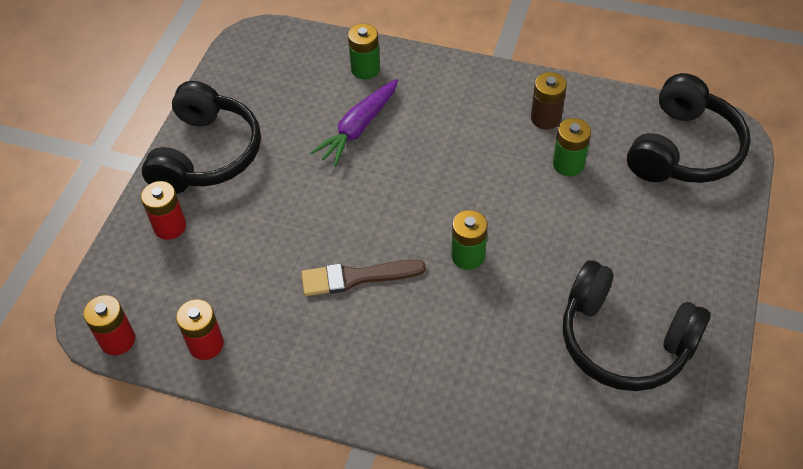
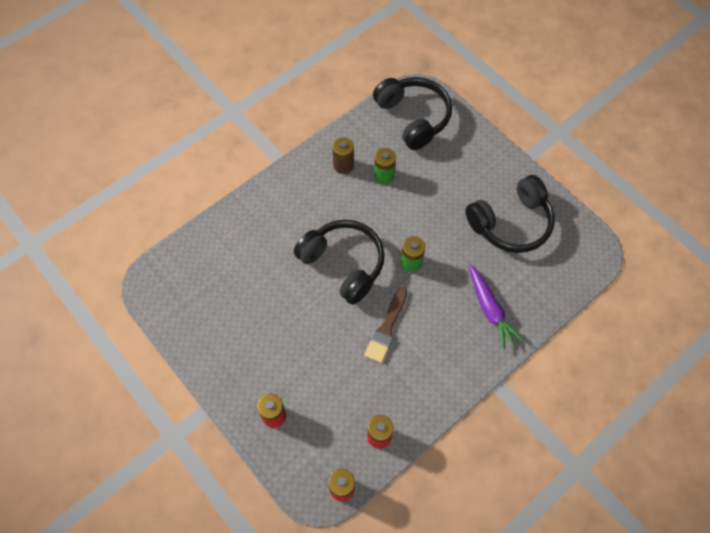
camera: 60 degrees left, 10 degrees up
black headphones [142,81,261,194] -> black headphones moved to [294,220,385,305]
purple carrot [310,79,398,166] -> purple carrot moved to [469,265,524,350]
green battery [348,24,380,79] -> none

